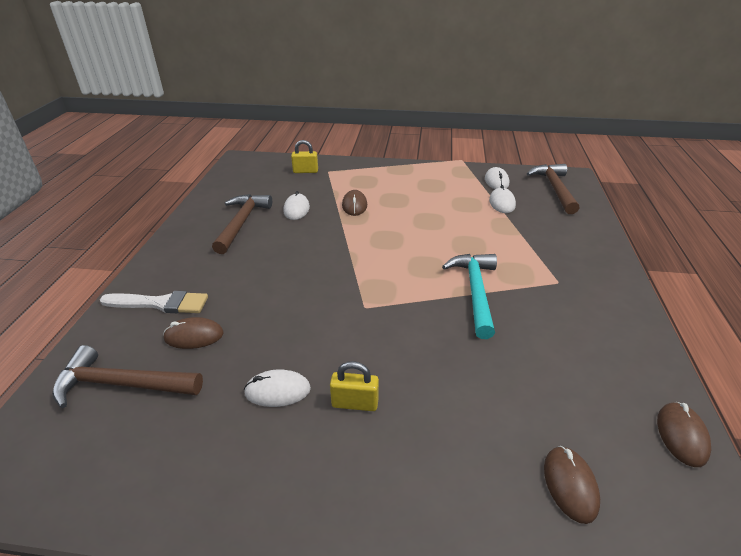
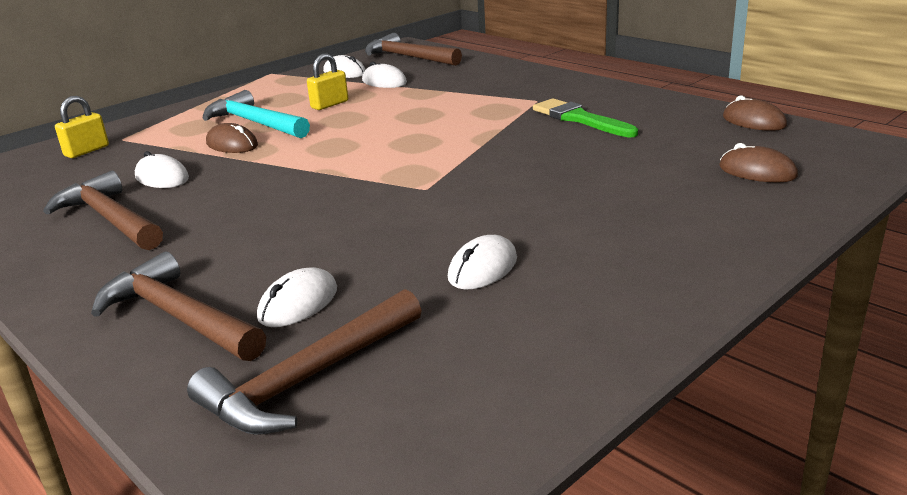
camera: 50 degrees left, 10 degrees down
white brush [100,291,208,313] -> brown hammer [91,252,266,361]
brown mouse [163,317,224,349] -> white mouse [257,267,337,327]
yellow padlock [330,361,379,411] -> yellow padlock moved to [307,54,348,110]
turquoise hammer [442,254,497,339] -> turquoise hammer moved to [203,90,310,138]
none -> green brush [533,98,638,138]

